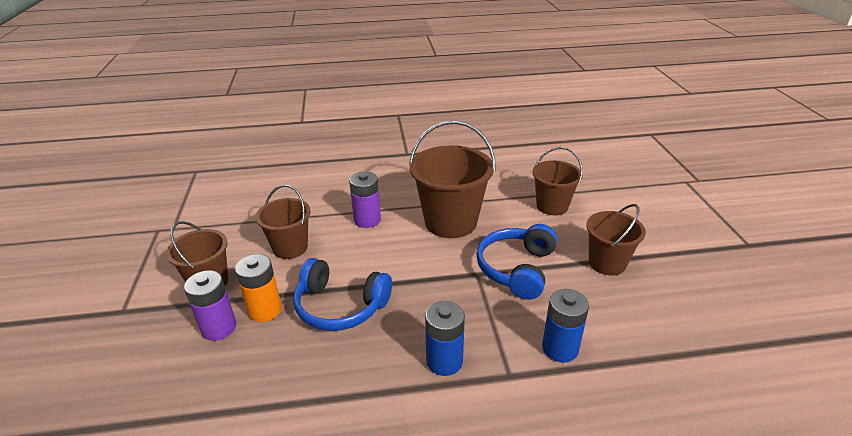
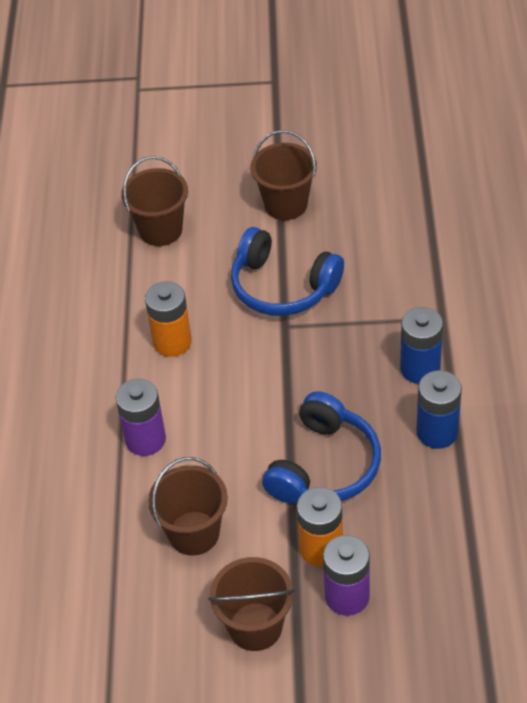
camera: 80 degrees left, 15 degrees up
brown bucket [409,120,496,238] -> orange battery [145,281,192,357]
blue battery [542,289,589,363] -> blue battery moved to [416,370,462,449]

